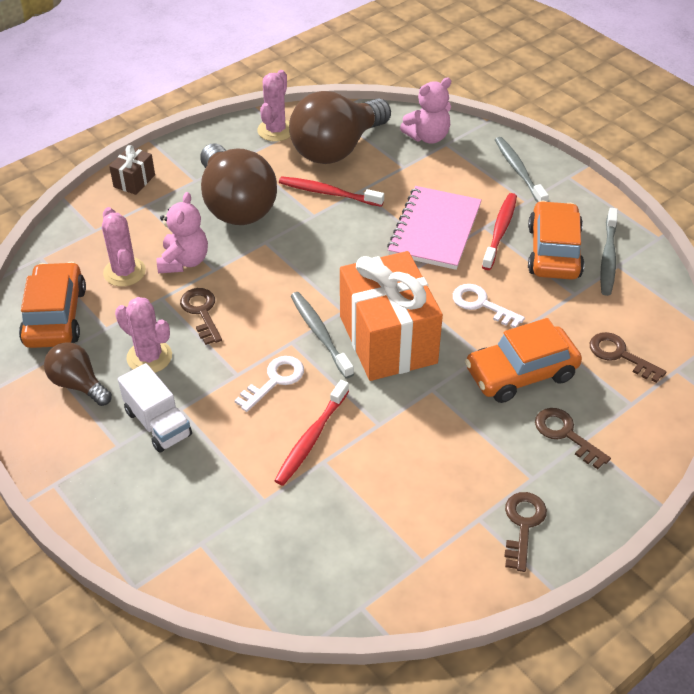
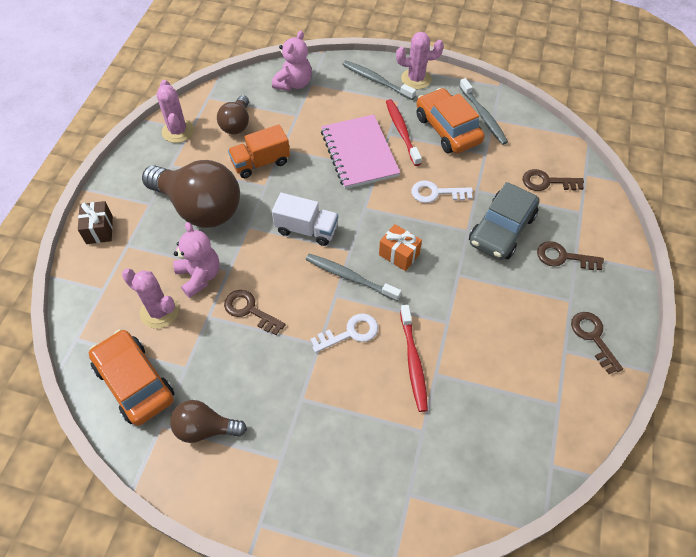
camera: 35 degrees left, 10 degrees up
pink cactus [115,297,172,373] -> pink cactus moved to [396,32,444,89]
white truck [118,363,192,453] -> white truck moved to [272,193,338,246]
white key [234,356,304,412] -> white key turned 60 degrees clockwise [310,313,378,353]
red toothbrush [279,176,384,207] -> orange truck [228,124,290,178]
brown light bulb [289,91,391,164] -> brown light bulb [217,95,249,134], size x0.53
orange gift [340,251,443,381] -> orange gift [379,224,422,271], size x0.43
orange car [465,318,582,403] -> grey car [469,182,540,260]

